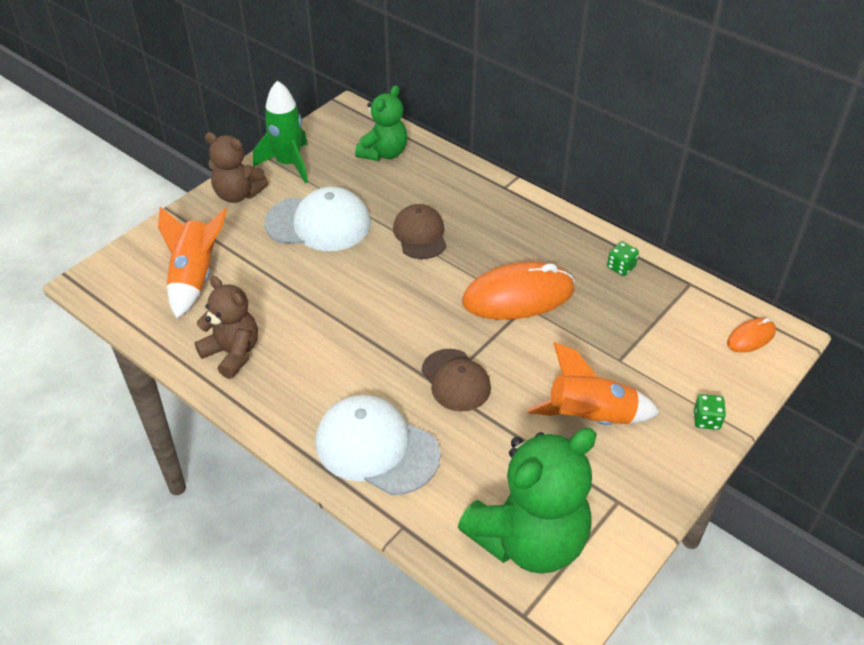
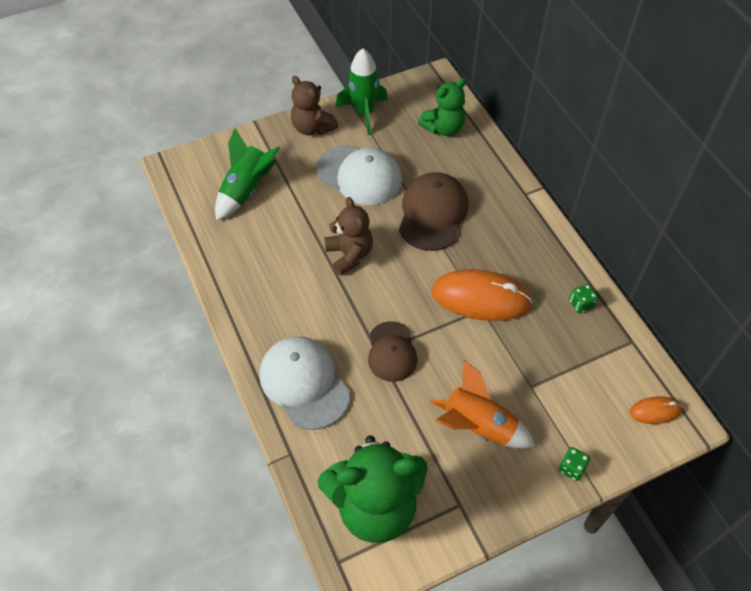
camera: 25 degrees right, 10 degrees up
orange rocket [158,207,227,318] -> green rocket [215,128,280,221]
brown teddy bear [194,276,258,379] -> brown teddy bear moved to [324,197,373,276]
brown cap [393,204,446,259] -> brown cap [399,172,469,251], size x1.52

